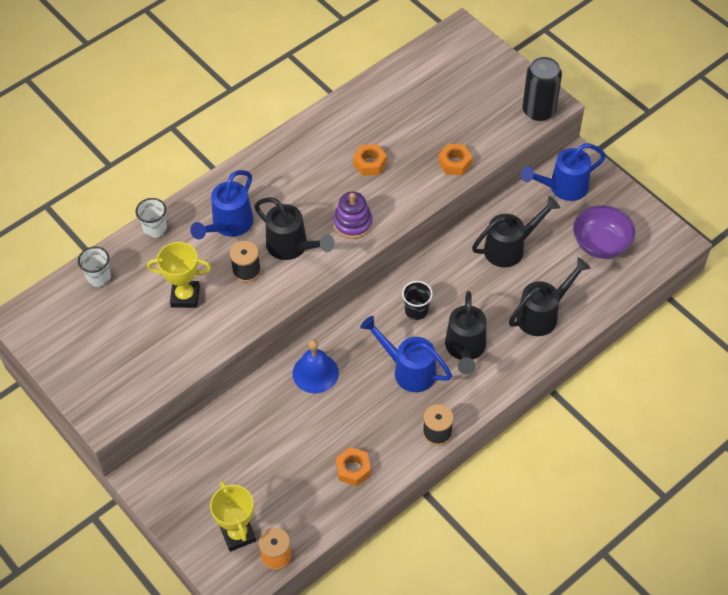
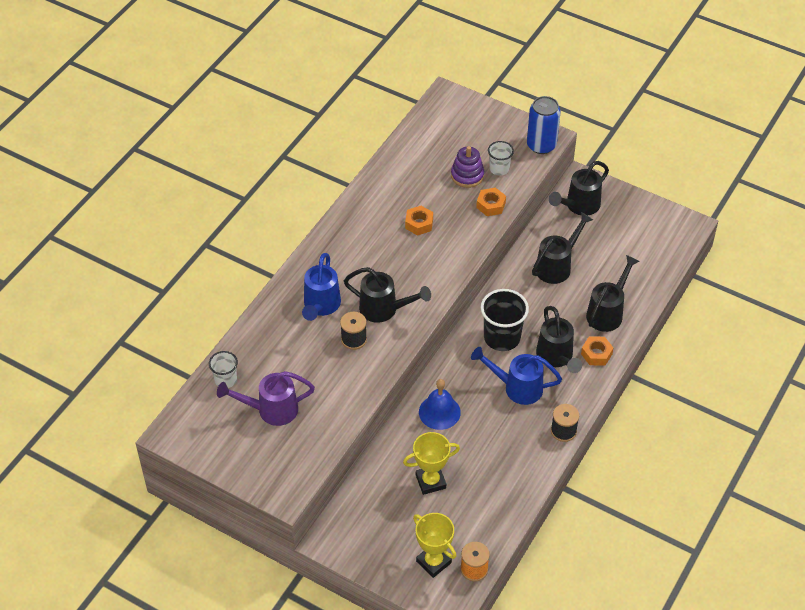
camera: 20 degrees left, 5 degrees down
white cup [136,198,167,238] -> white cup moved to [488,141,514,176]
yellow trophy [147,242,211,308] -> yellow trophy moved to [403,432,460,495]
purple stacking toy [333,191,372,239] -> purple stacking toy moved to [451,146,484,188]
orange nut [336,447,371,486] -> orange nut moved to [581,337,613,365]
black cup [402,281,433,320] -> black cup [481,289,529,351], size x1.74
blue watering can [521,143,606,201] -> black watering can [549,161,609,216]
black can [522,57,562,121] -> blue can [527,96,561,154]
purple bowl [573,205,635,259] -> none
none -> purple watering can [217,371,315,426]

